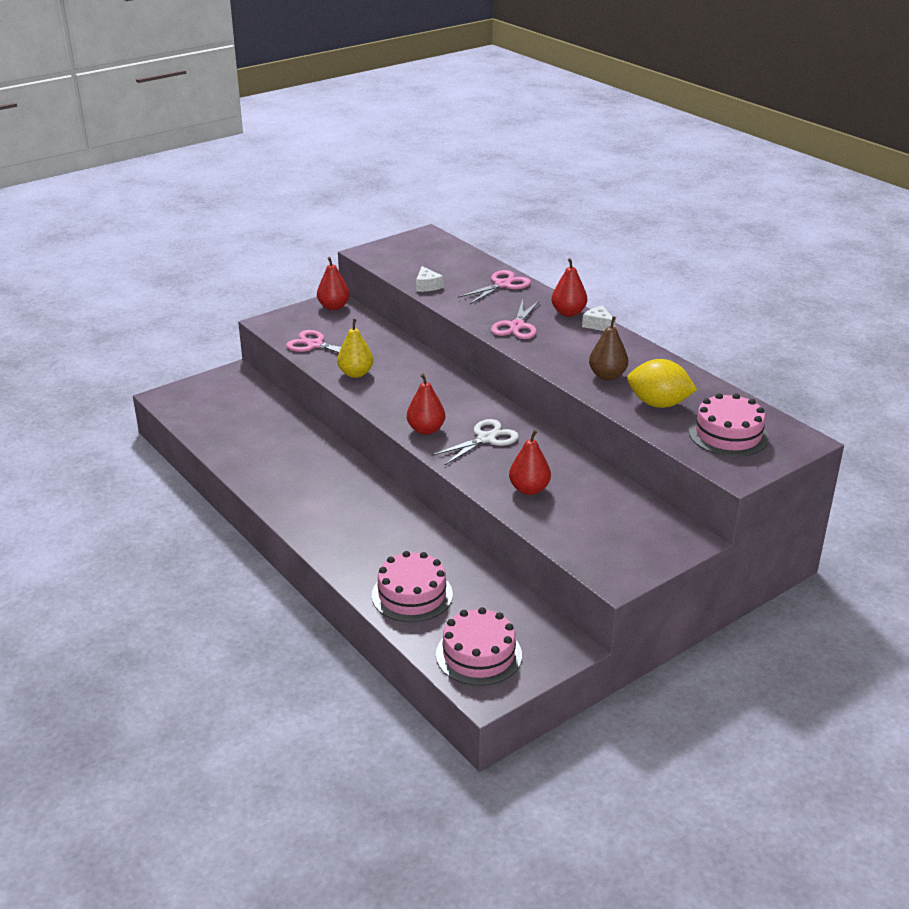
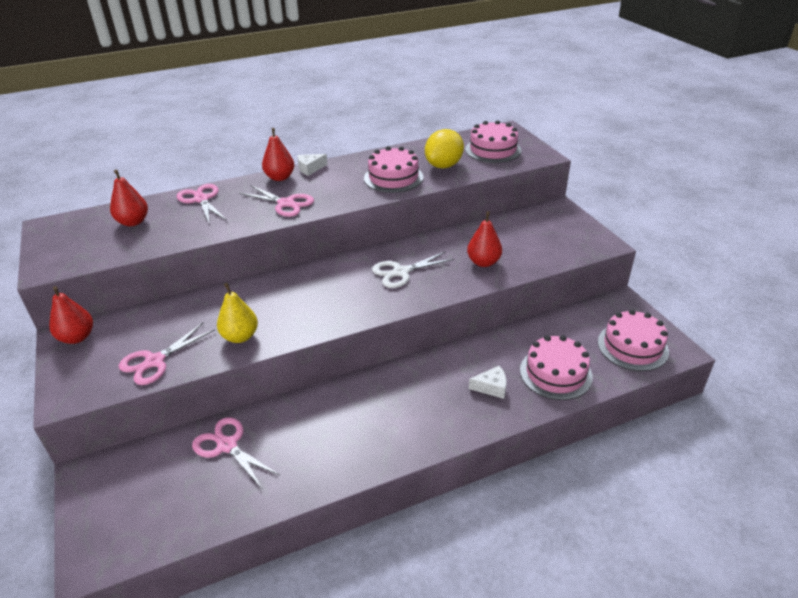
camera: 75 degrees left, 5 degrees up
red pear [407,374,445,435] -> red pear moved to [110,170,148,226]
white cheese [416,266,443,292] -> white cheese moved to [469,366,506,399]
white scissors [432,419,519,465] -> white scissors turned 90 degrees counterclockwise [372,251,454,288]
brown pear [589,316,628,380] -> pink cake [364,146,424,193]
none -> pink scissors [192,417,279,488]

